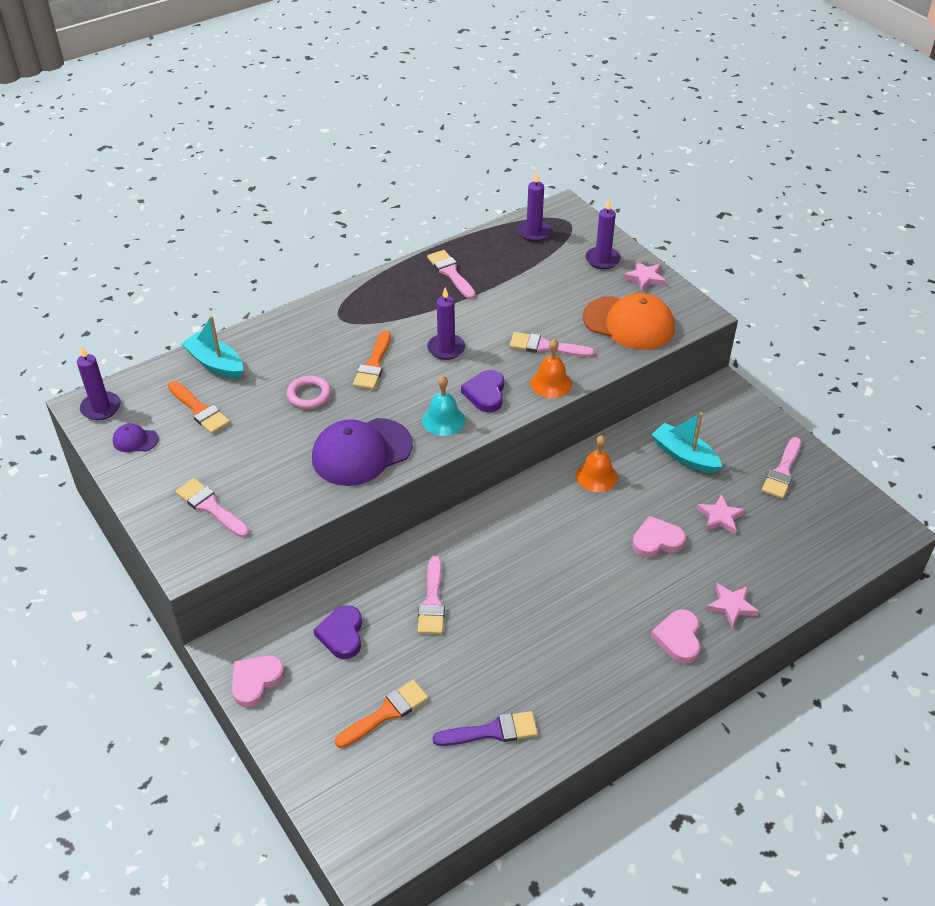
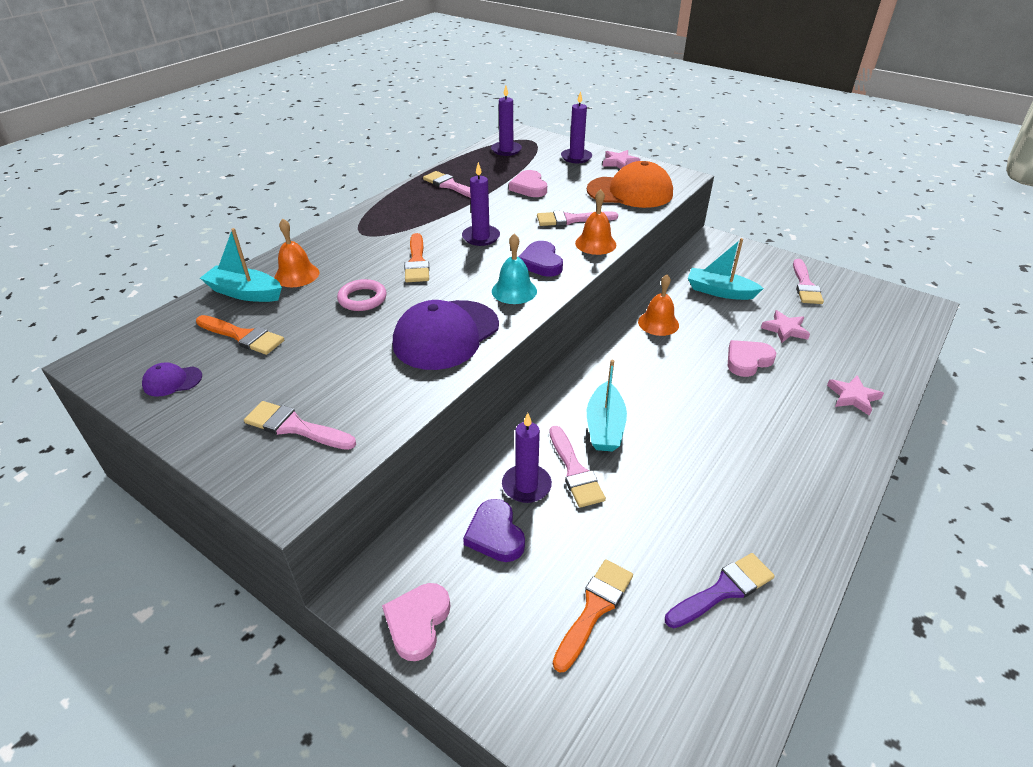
camera: 20 degrees left, 5 degrees down
purple candle [77,347,121,420] -> purple candle moved to [502,413,552,503]
pink heart [651,609,700,663] -> pink heart moved to [509,170,547,197]
none -> orange bell [274,218,320,287]
none -> turquoise boat [587,360,627,452]

